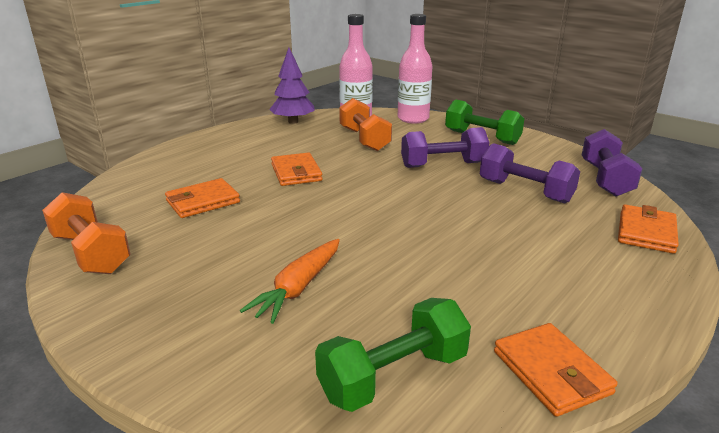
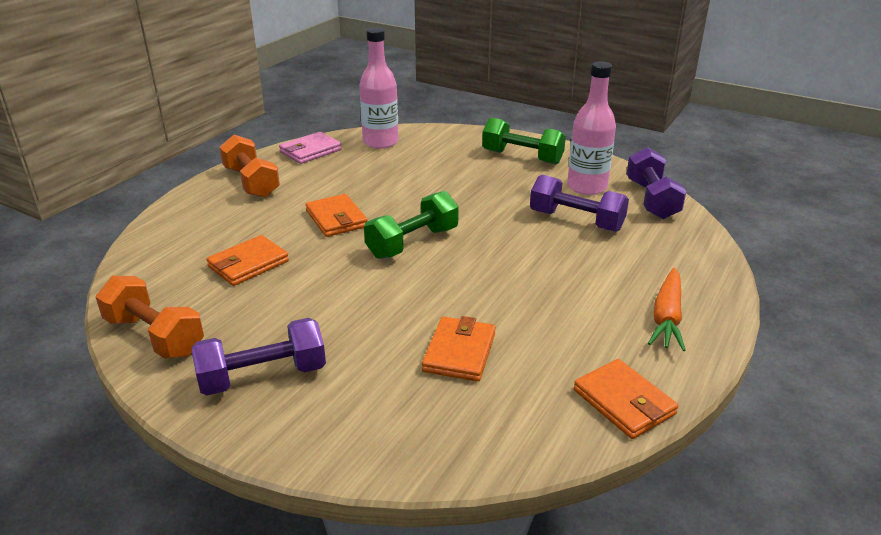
camera: 10 degrees left, 5 degrees up
orange carrot [240,239,340,324] -> orange carrot moved to [648,268,685,351]
purple tree [269,48,315,124] -> pink wallet [279,132,342,164]
green dumbbell [315,298,471,412] -> green dumbbell moved to [364,191,459,259]
orange dumbbell [339,98,392,151] -> orange dumbbell moved to [219,135,280,198]
pink bottle [398,14,433,124] -> pink bottle moved to [567,61,616,195]
purple dumbbell [401,127,489,168] -> purple dumbbell moved to [191,318,326,395]
orange wallet [618,204,679,254] -> orange wallet moved to [422,316,496,382]

